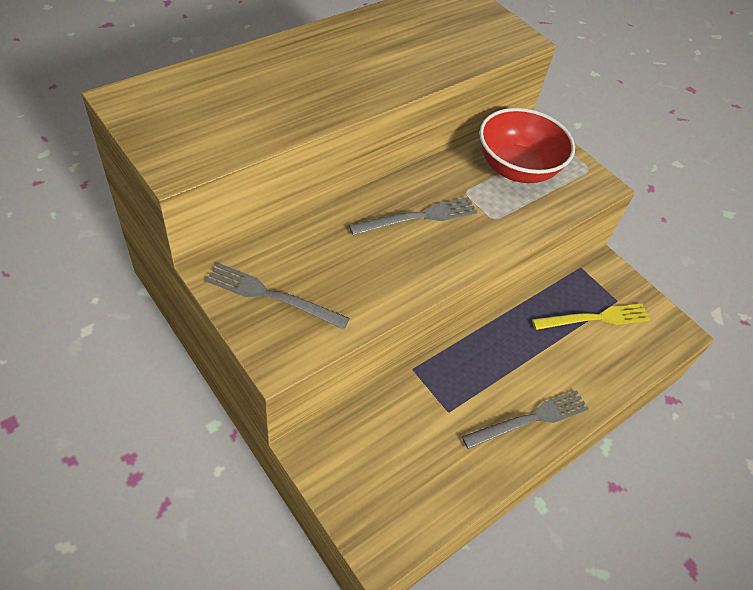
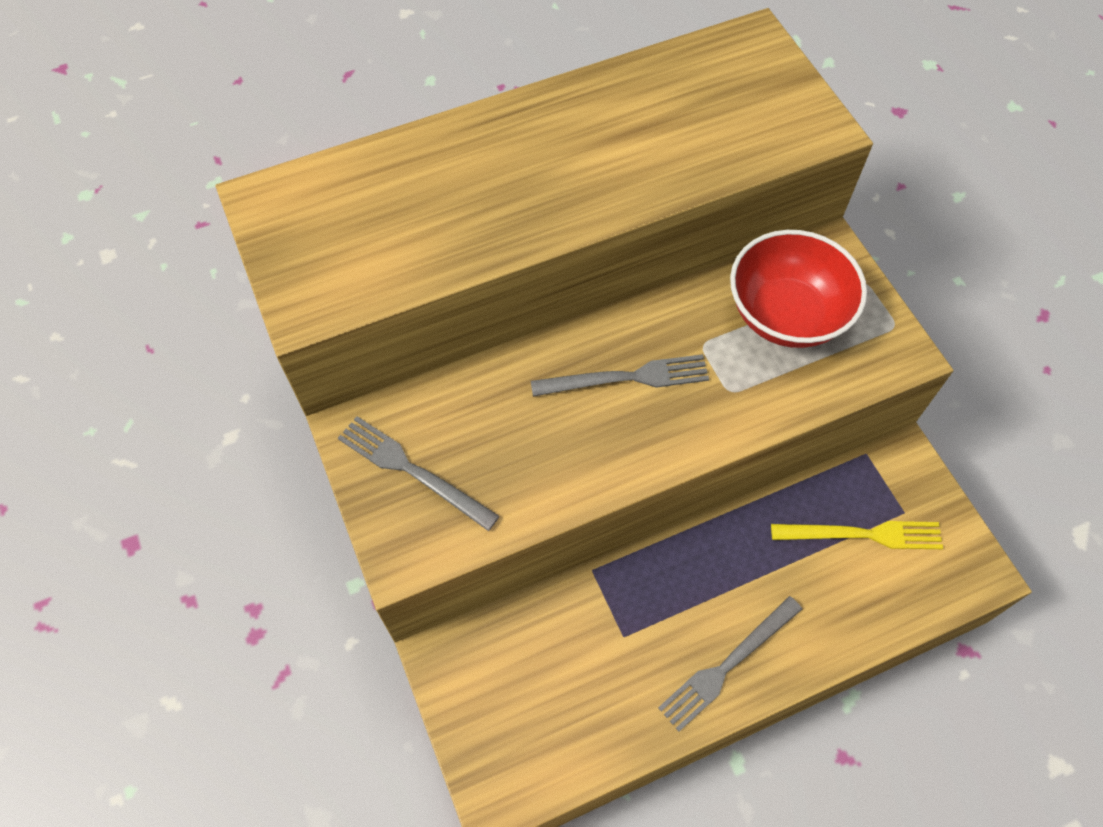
camera: 20 degrees right, 10 degrees up
grey fork [462,390,589,449] -> grey fork turned 150 degrees clockwise [658,596,802,732]

